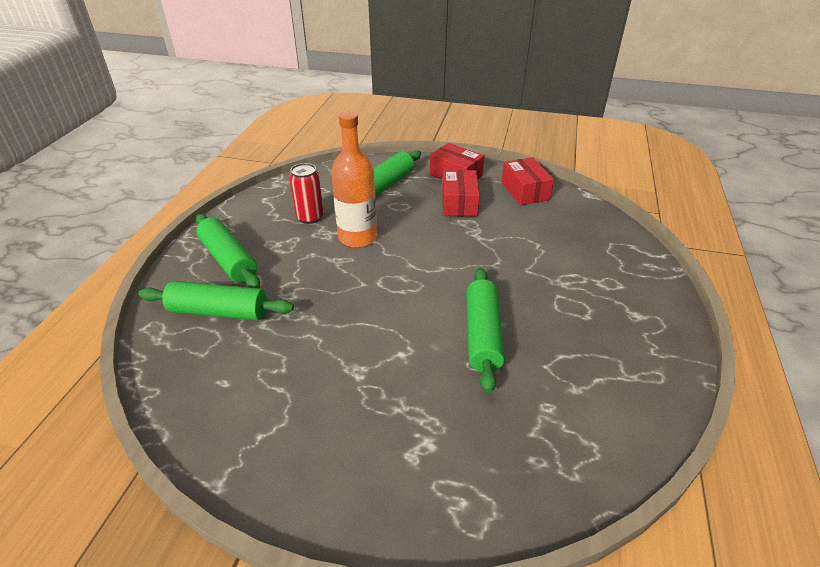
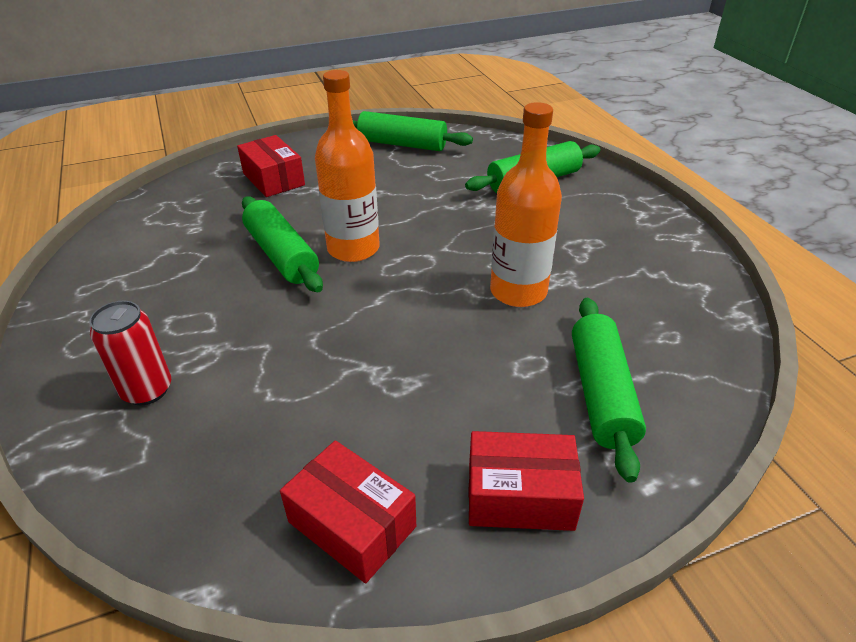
camera: 145 degrees right, 0 degrees up
green rolling pin [196,214,260,288] -> green rolling pin moved to [353,111,473,151]
red can [289,163,324,224] -> red can moved to [89,301,171,405]
red box [442,170,480,216] -> red box moved to [237,135,305,197]
none -> orange bottle [315,70,380,262]

